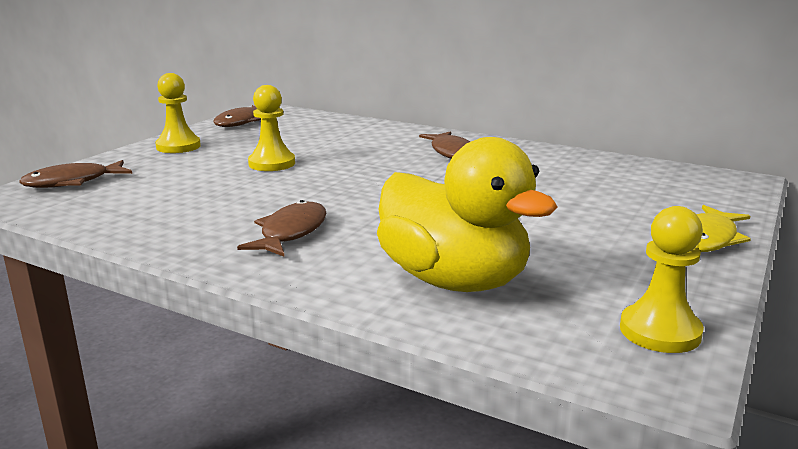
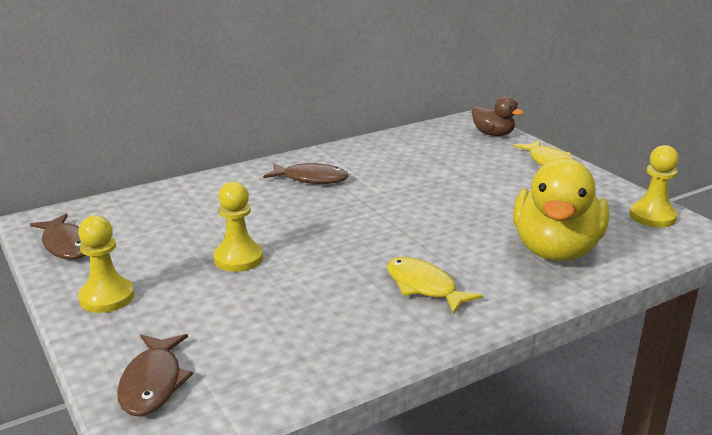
camera: 60 degrees left, 5 degrees up
brown fish [237,200,327,257] -> yellow fish [387,257,483,315]
yellow duck [377,137,557,292] -> yellow duck turned 120 degrees clockwise [513,158,609,261]
none -> brown duck [472,96,524,136]

